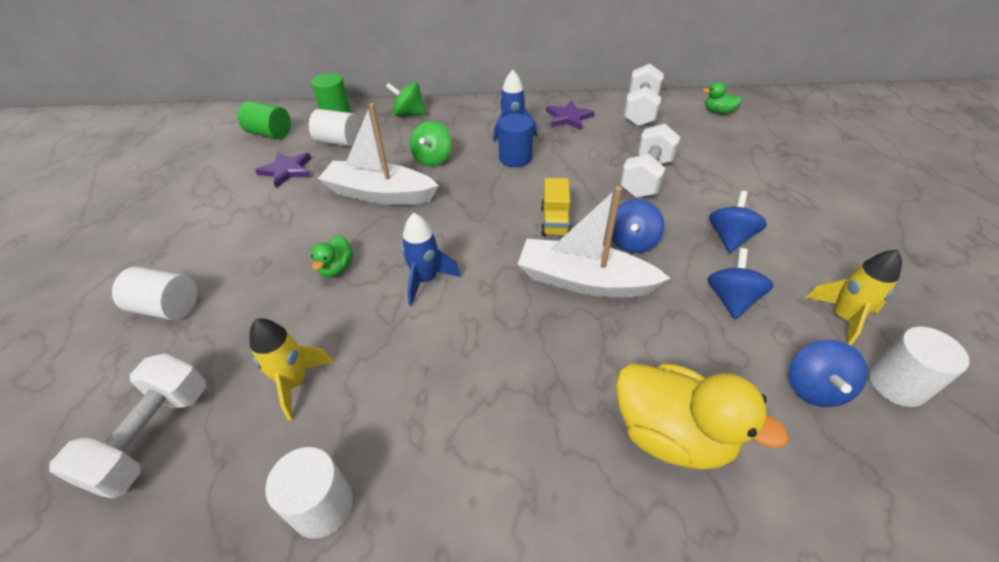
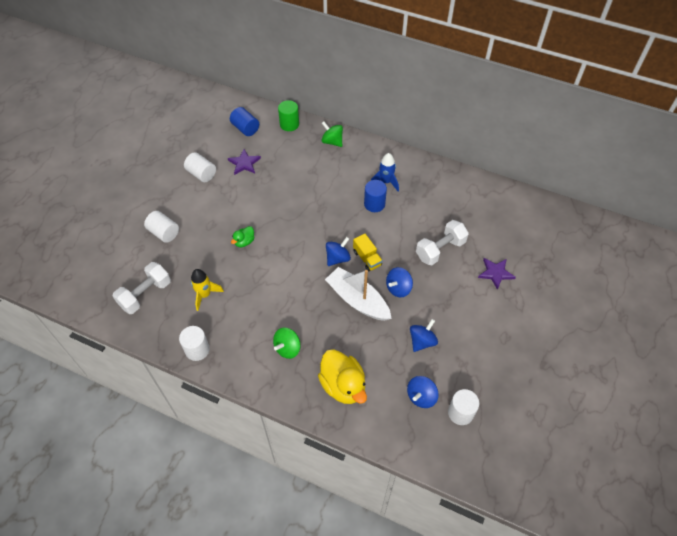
camera: 25 degrees right, 10 degrees up
green cylinder [238,101,291,140] -> blue cylinder [230,107,259,136]
white cylinder [309,109,360,147] -> white cylinder moved to [184,152,216,182]
white boat [318,103,439,205] -> none
blue rocket [401,213,461,306] -> none
green spinning top [410,121,452,166] -> green spinning top moved to [273,328,301,359]
yellow truck [541,178,571,236] -> yellow truck turned 60 degrees counterclockwise [353,234,383,272]
purple star [546,101,594,130] -> purple star moved to [478,258,516,290]
white dumbbell [624,64,664,127] -> none
green duck [702,82,742,114] -> none
blue spinning top [709,191,767,253] -> blue spinning top moved to [326,237,351,266]
yellow rocket [806,250,902,345] -> none

